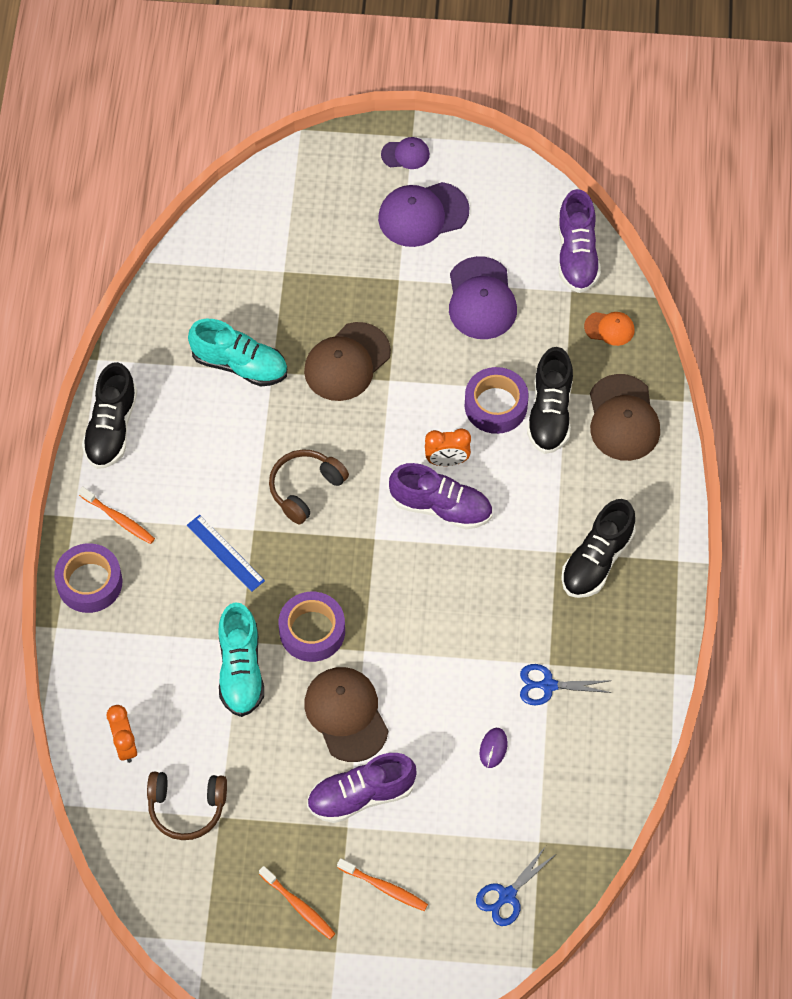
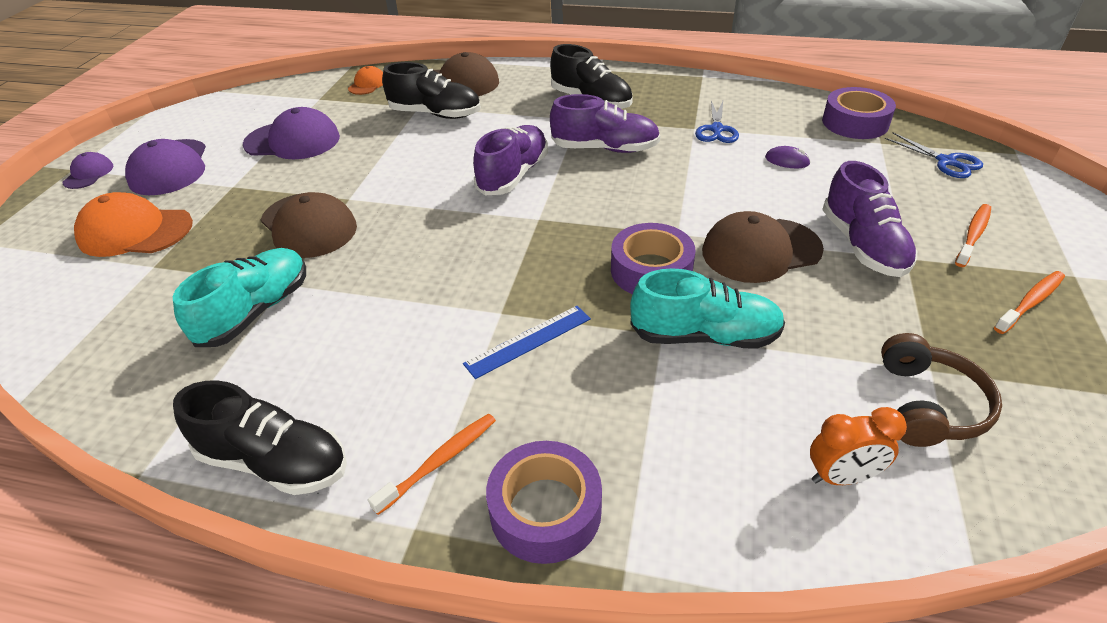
camera: 80 degrees left, 20 degrees down
brown headphones [269,449,349,524] -> none
orange clock [425,429,471,466] -> none
purple tape [465,367,529,434] -> purple tape moved to [822,87,896,139]
purple shoe [558,189,601,293] -> purple shoe moved to [550,94,660,153]
none -> orange cap [74,192,193,257]

